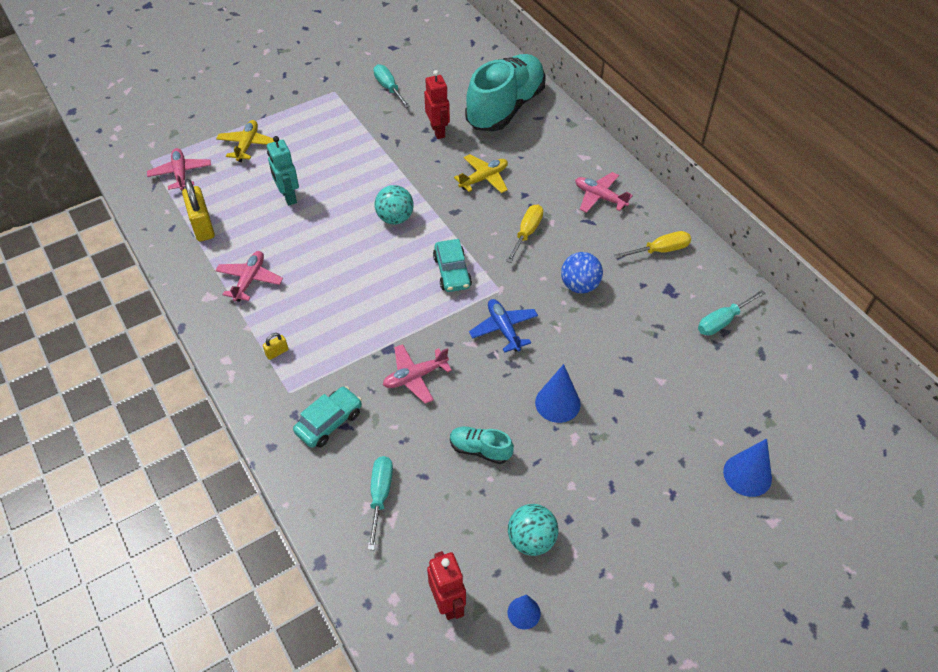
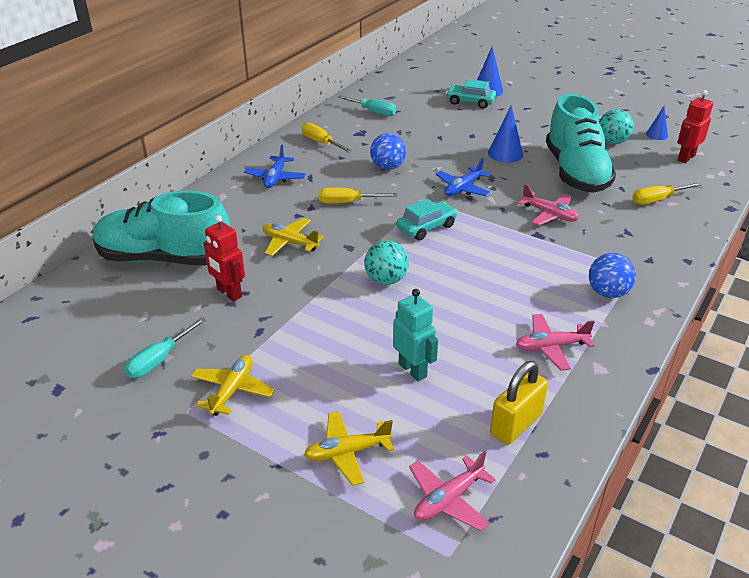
camera: 115 degrees left, 15 degrees down
yellow padlock [263,333,288,360] -> blue ball [589,253,636,298]
turquoise robot [267,136,299,205] -> turquoise robot turned 75 degrees counterclockwise [393,289,438,381]
turquoise car [293,386,362,448] -> turquoise car moved to [446,79,496,109]
turquoise screwdriver [368,456,393,550] -> yellow screwdriver [632,182,701,205]
red robot [424,70,450,139] -> red robot turned 90 degrees counterclockwise [204,215,245,301]
turquoise shoe [450,427,514,464] -> turquoise shoe [546,94,616,193], size x2.34
pink plane [575,172,633,213] -> blue plane [244,145,306,188]
none -> yellow plane [191,355,275,416]

